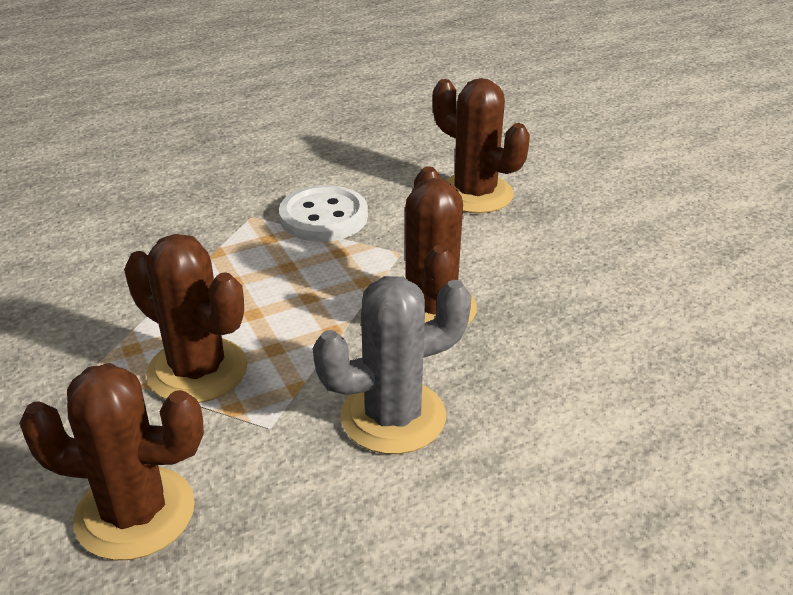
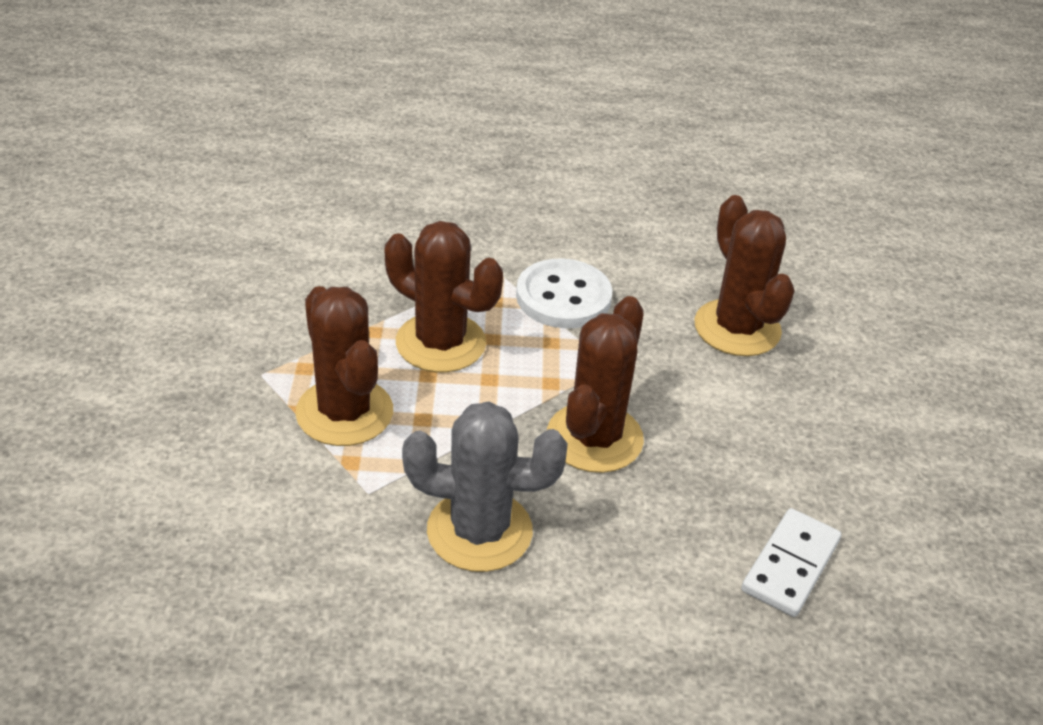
camera: 25 degrees right, 5 degrees up
brown cactus [19,363,204,561] -> brown cactus moved to [385,221,503,372]
none -> white domino [741,508,841,617]

